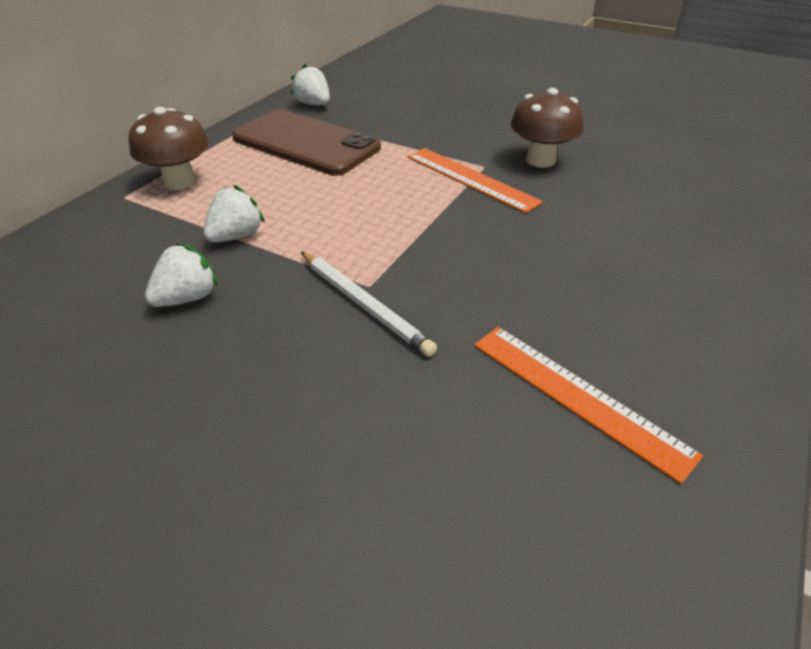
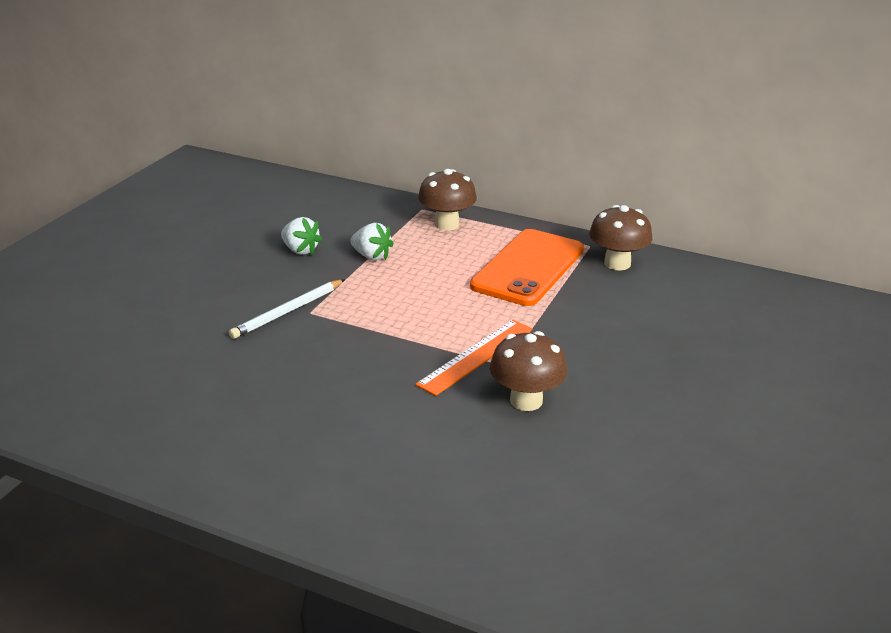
camera: 85 degrees right, 10 degrees down
brown phone [232,109,381,175] -> orange phone [470,229,584,306]
white strawberry [291,64,330,105] -> brown mushroom [589,205,653,270]
orange ruler [474,327,703,484] -> none

